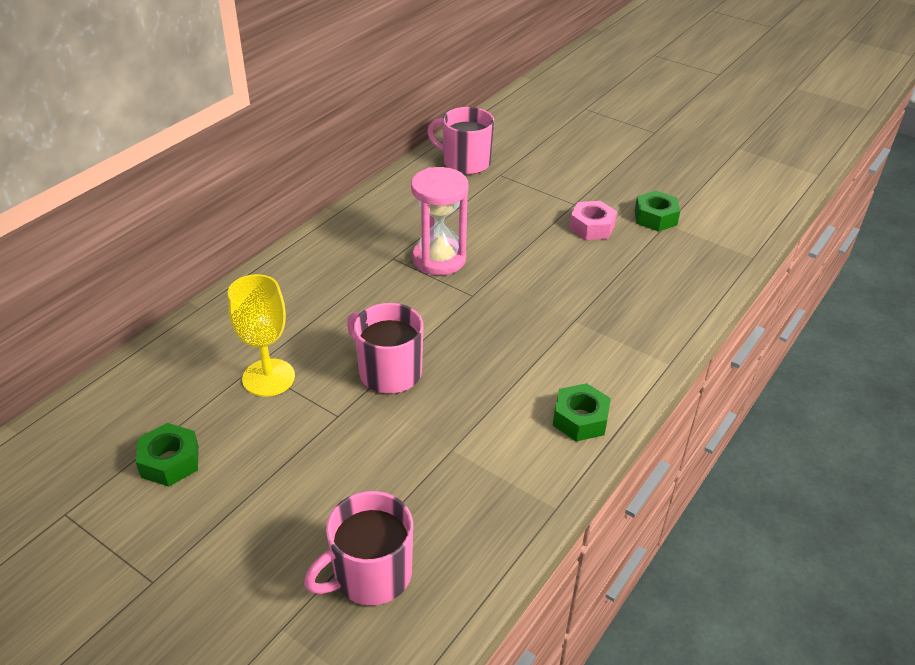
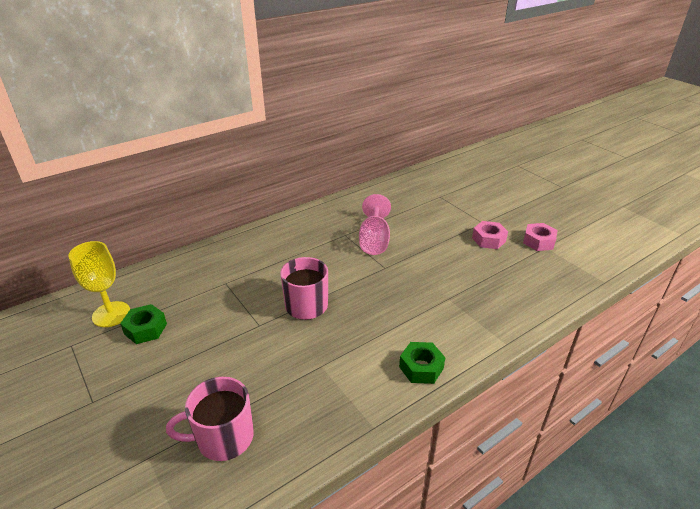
camera: 20 degrees right, 5 degrees down
yellow goblet [228,274,295,397] -> yellow goblet moved to [68,241,130,327]
pink hourglass [411,167,468,275] -> pink goblet [359,194,391,255]
pink mug [427,107,494,175] -> none
green nut [635,191,680,231] -> pink nut [523,223,558,251]

